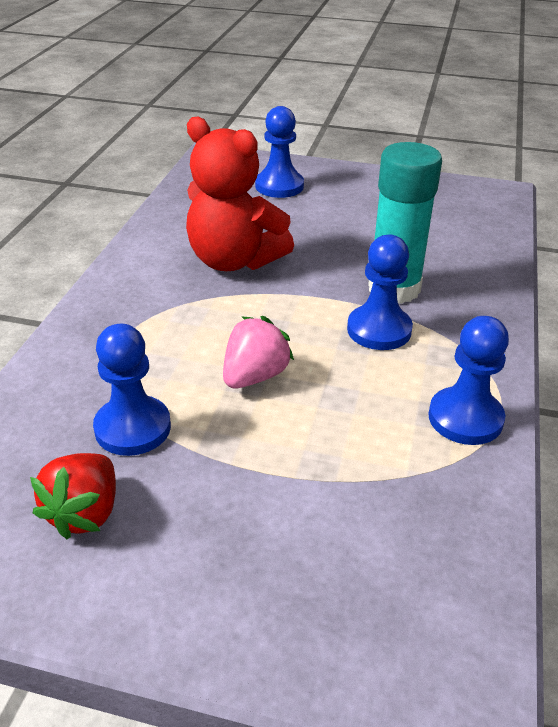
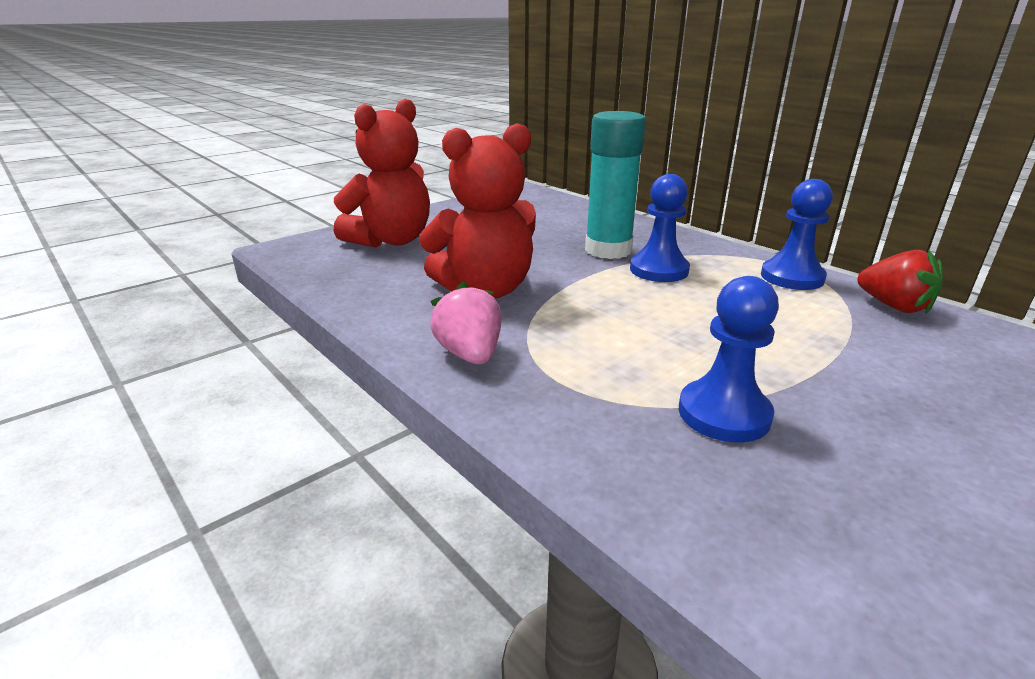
camera: 55 degrees left, 10 degrees down
red strawberry [30,453,116,539] -> red strawberry moved to [858,249,943,315]
pink strawberry [223,316,294,388] -> pink strawberry moved to [430,281,502,365]
blue pawn [255,106,304,198] -> red teddy bear [334,99,430,248]

